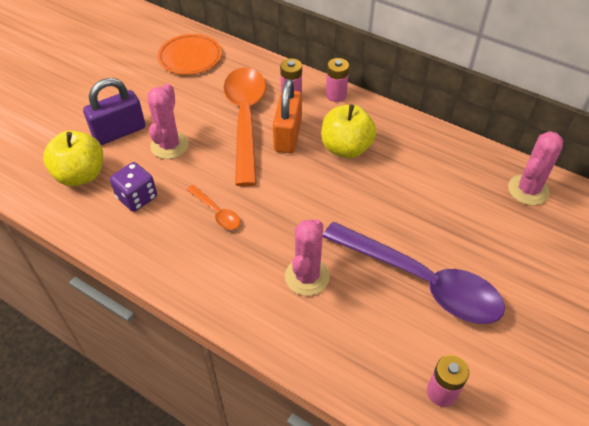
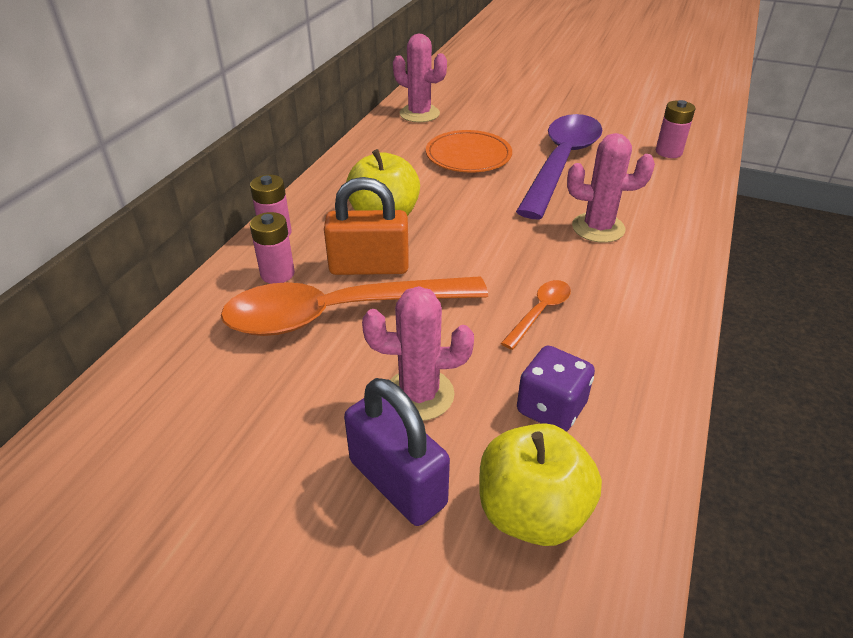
camera: 100 degrees left, 10 degrees down
orange plate [157,34,222,75] -> orange plate moved to [426,130,512,173]

